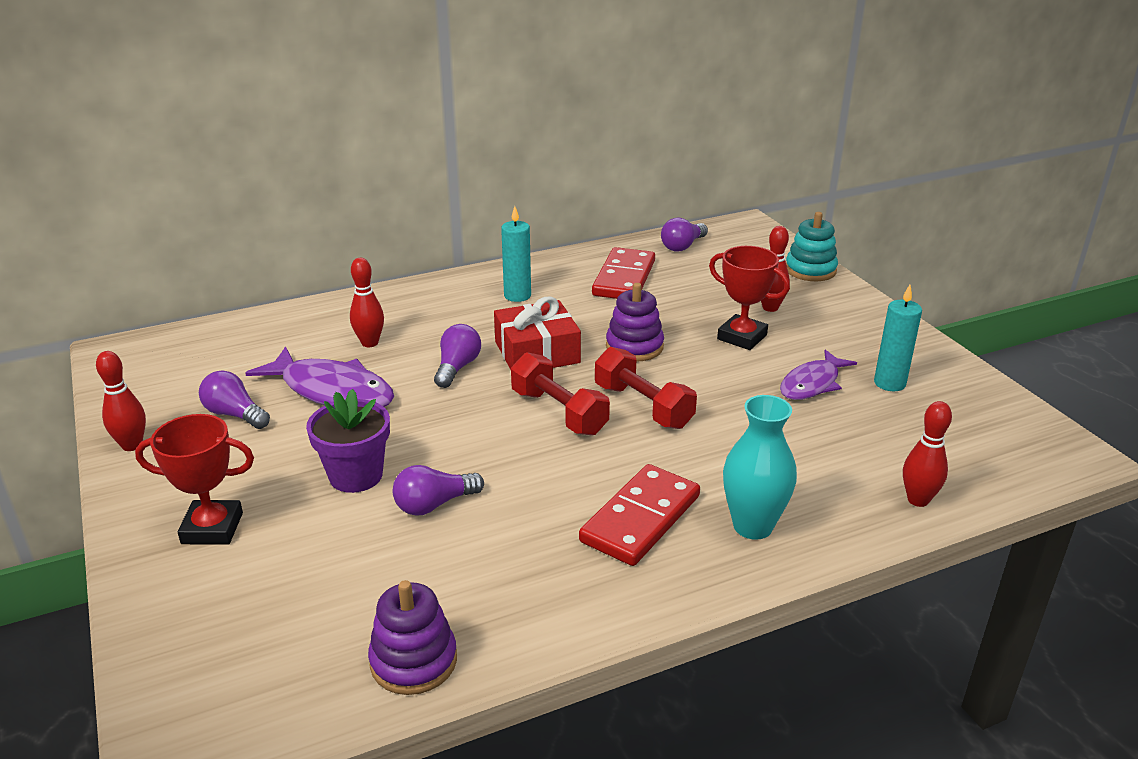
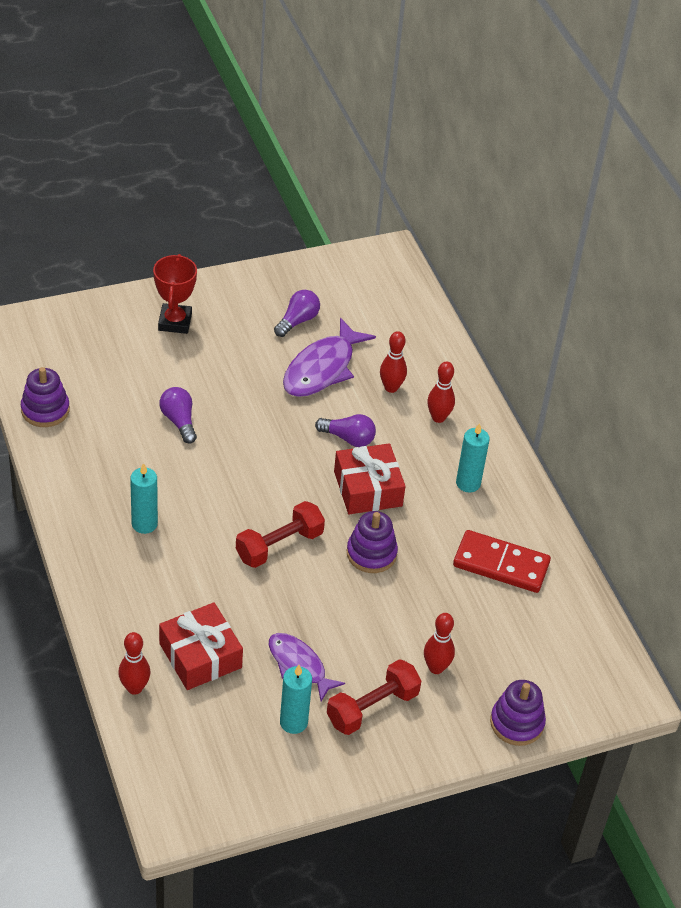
camera: 90 degrees right, 15 degrees up
red bowling pin [96,351,146,451] -> red bowling pin moved to [427,362,455,423]
purple flower pot [306,389,390,493] -> none
red dumbbell [511,352,610,436] -> red dumbbell moved to [327,659,421,735]
red domino [579,464,700,566] -> turquoise candle [130,463,158,534]
purple light bulb [661,218,708,252] -> none
red trophy [709,246,790,350] -> none
turquoise vase [723,395,797,540] -> none
turquoise stacking toy [786,212,838,281] -> purple stacking toy [490,680,546,746]
none -> red gift [159,602,243,690]

